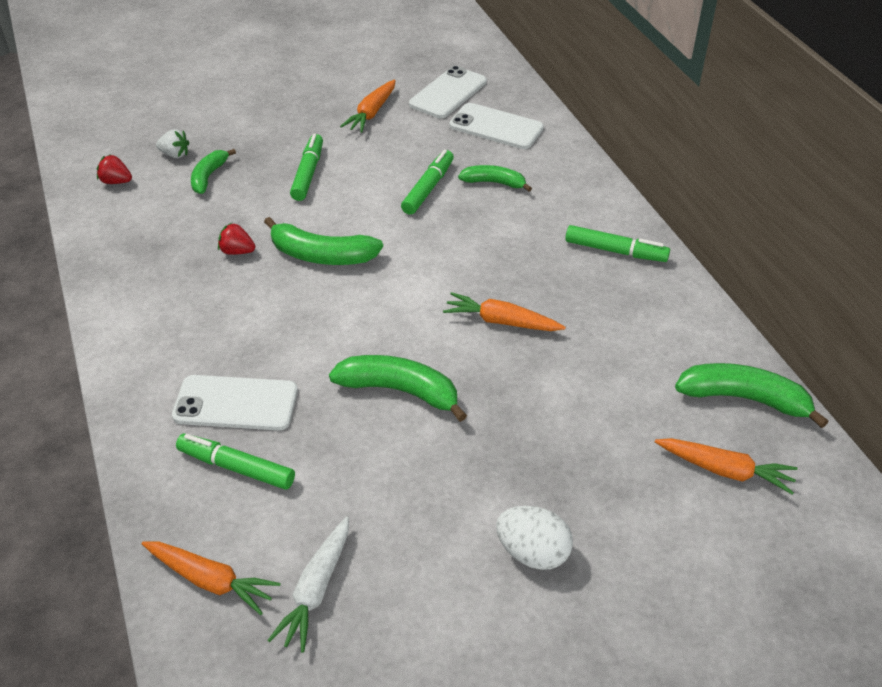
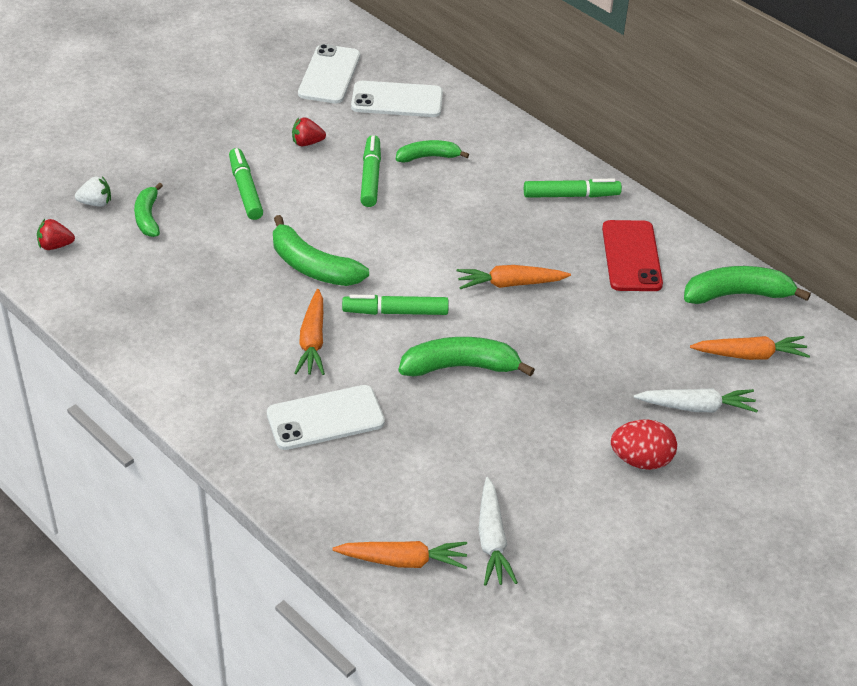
camera: 25 degrees left, 0 degrees up
green marker [176,433,295,490] -> green marker moved to [342,295,449,315]
red strawberry [218,223,255,255] -> red strawberry moved to [292,117,326,146]
green banana [264,217,383,265] -> green banana turned 45 degrees clockwise [273,215,369,286]
orange carrot [340,80,396,133] -> orange carrot moved to [295,289,325,375]
white egg [496,506,573,570] -> red egg [611,419,677,470]
none -> red phone [602,220,663,291]
none -> white carrot [634,388,758,412]

